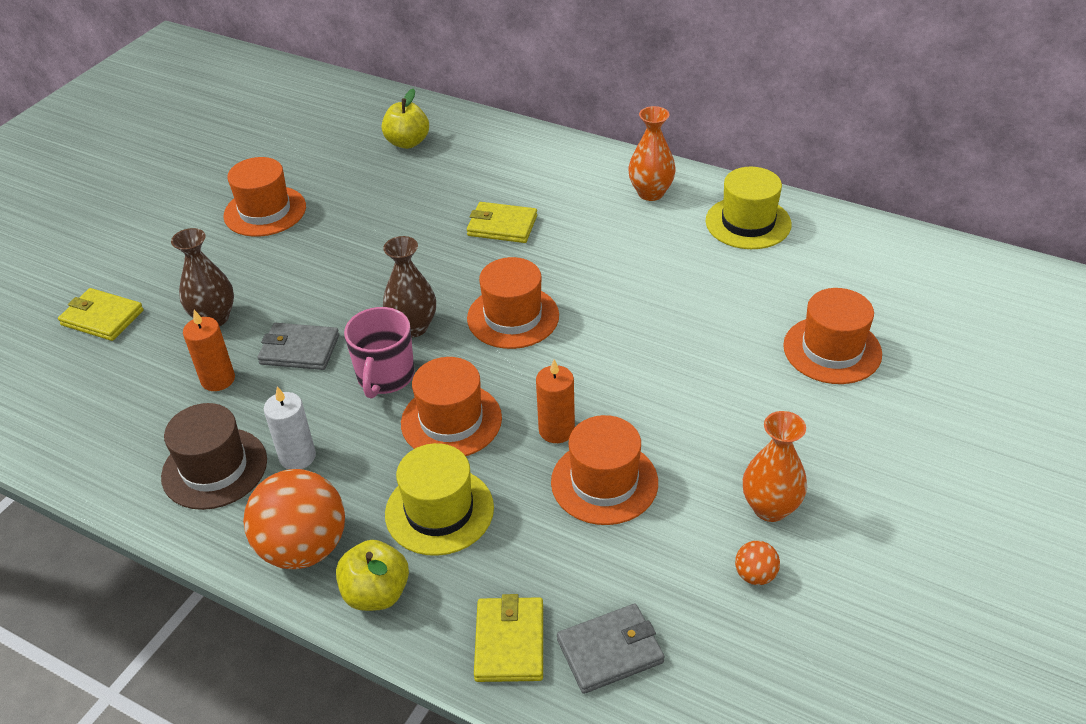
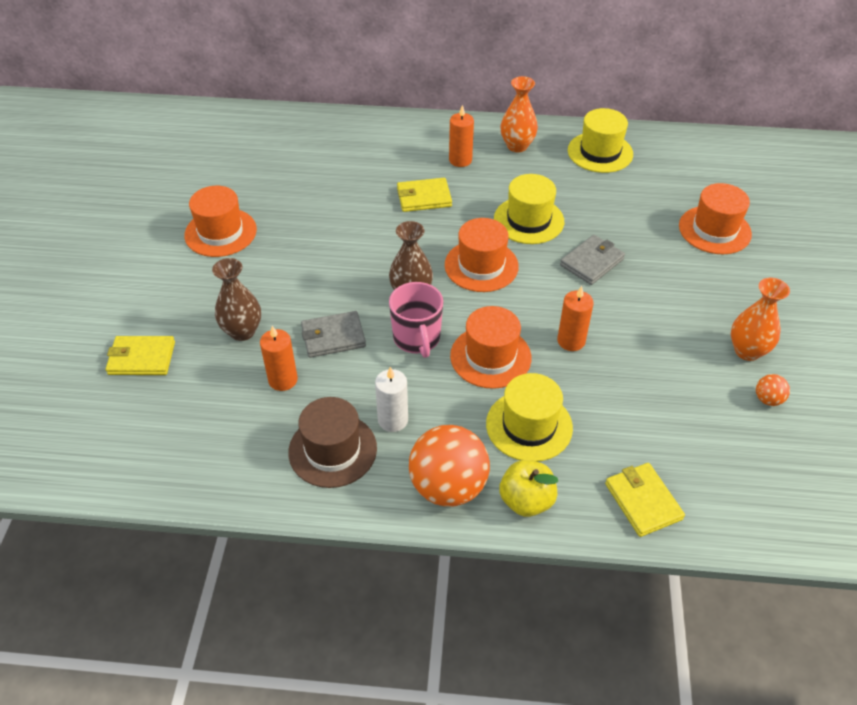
camera: 25 degrees left, 5 degrees up
yellow apple [382,88,429,149] -> none
orange hat [551,415,658,525] -> none
grey wallet [557,604,665,694] -> grey wallet moved to [560,235,625,285]
none -> orange candle [449,105,474,167]
none -> yellow hat [494,174,564,244]

